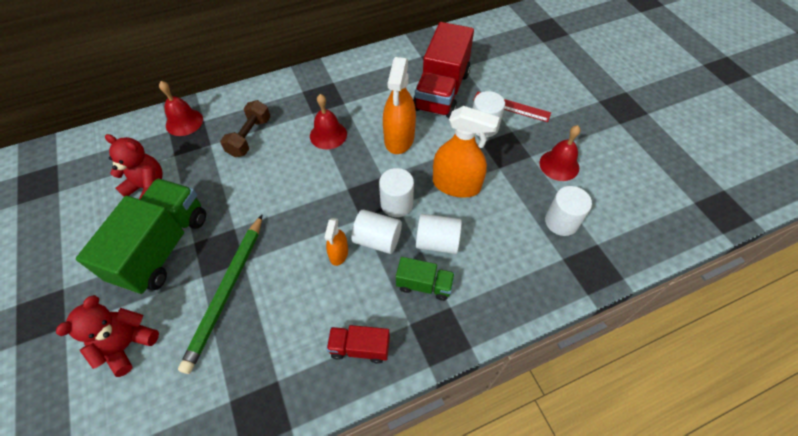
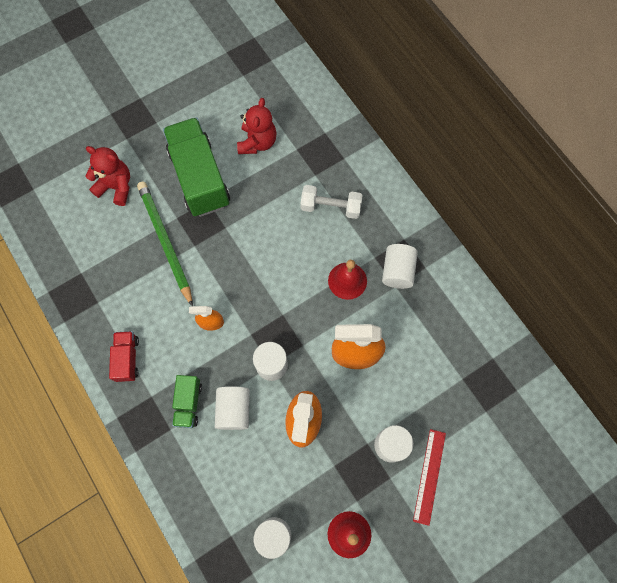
camera: 80 degrees right, 15 degrees up
green truck [76,178,206,294] -> green truck turned 120 degrees counterclockwise [163,117,230,217]
red bell [159,81,203,136] -> none
green pencil [178,215,262,374] -> green pencil turned 60 degrees clockwise [137,182,193,306]
brown dumbbell [220,100,271,157] -> white dumbbell [301,185,363,219]
white cylinder [351,210,402,254] -> white cylinder moved to [382,244,418,289]
red truck [413,22,474,118] -> none

